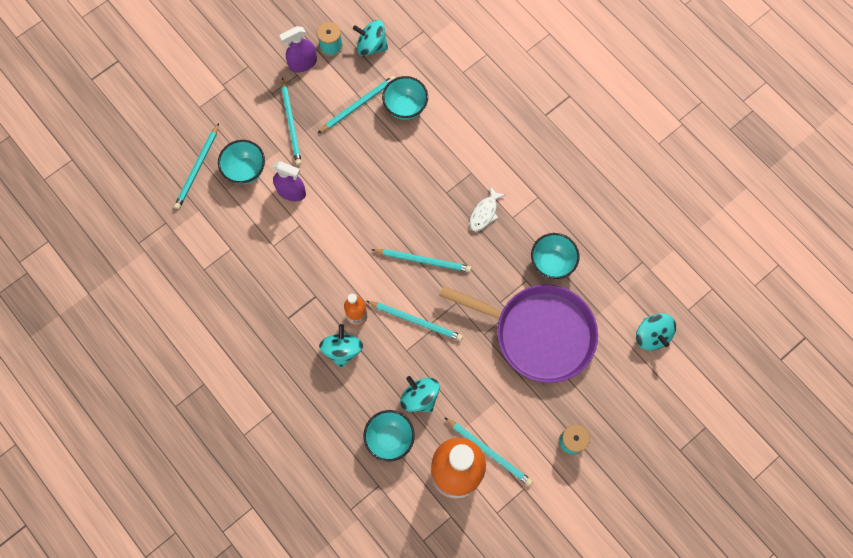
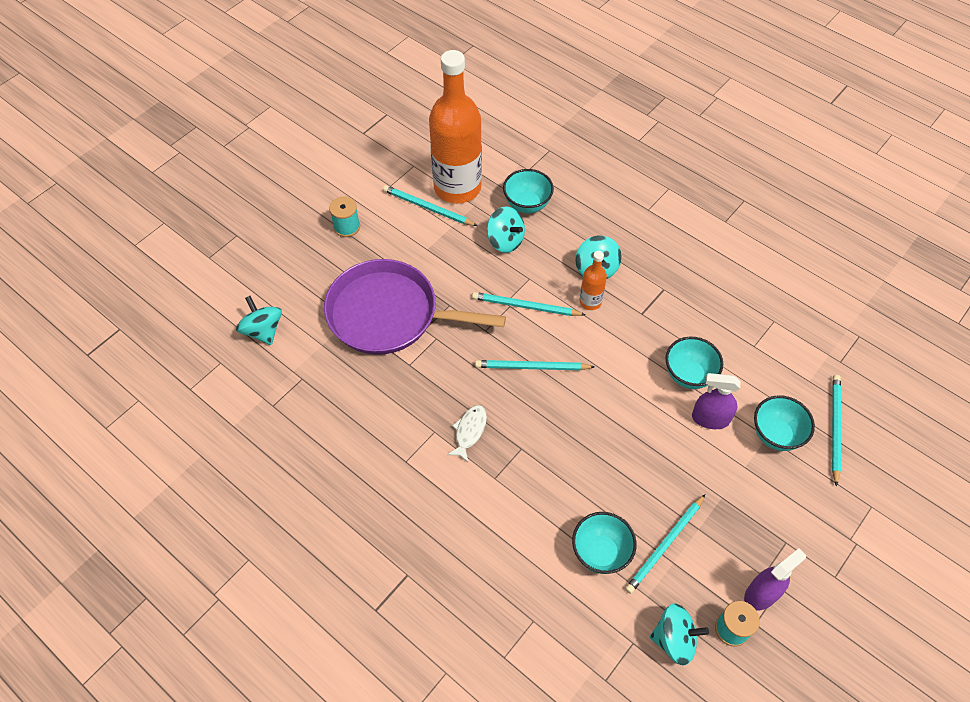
camera: 170 degrees right, 15 degrees down
turquoise pencil [281,77,302,165] -> none
turquoise bowl [531,233,580,279] -> turquoise bowl moved to [666,337,723,389]

